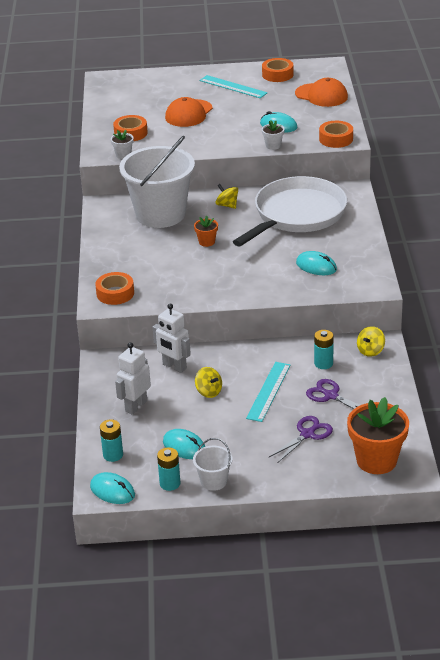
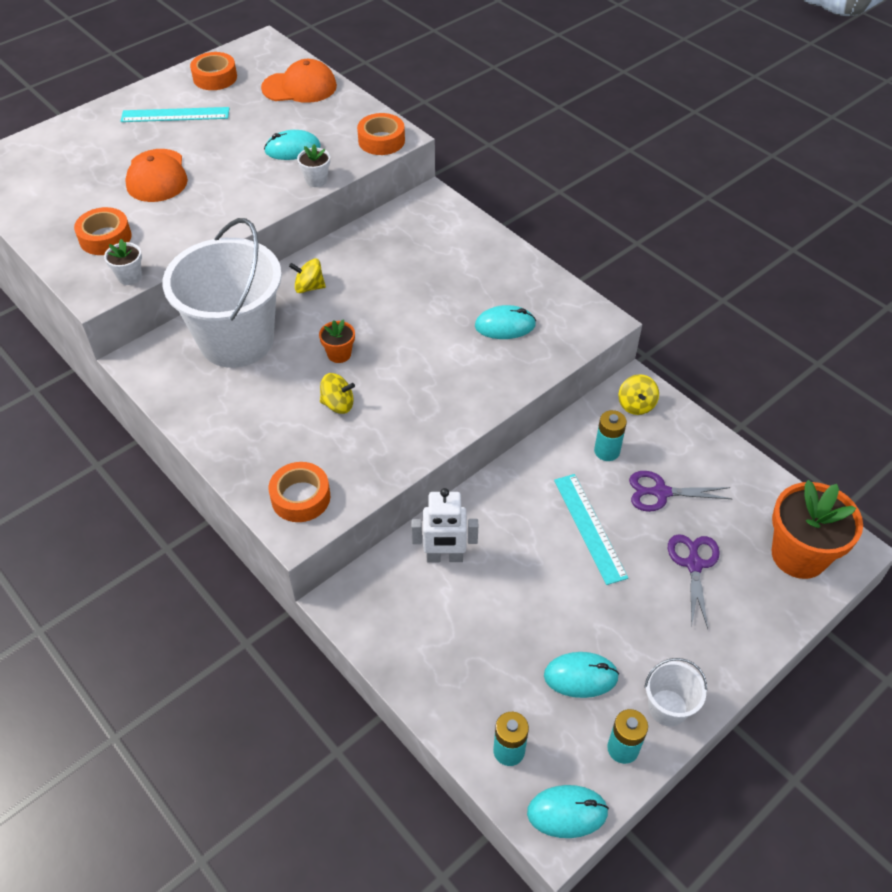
camera: 40 degrees left, 15 degrees up
white robot [115,342,151,414] -> none
yellow spinning top [195,367,222,398] -> yellow spinning top moved to [320,373,355,414]
white pan [233,176,347,247] -> none

